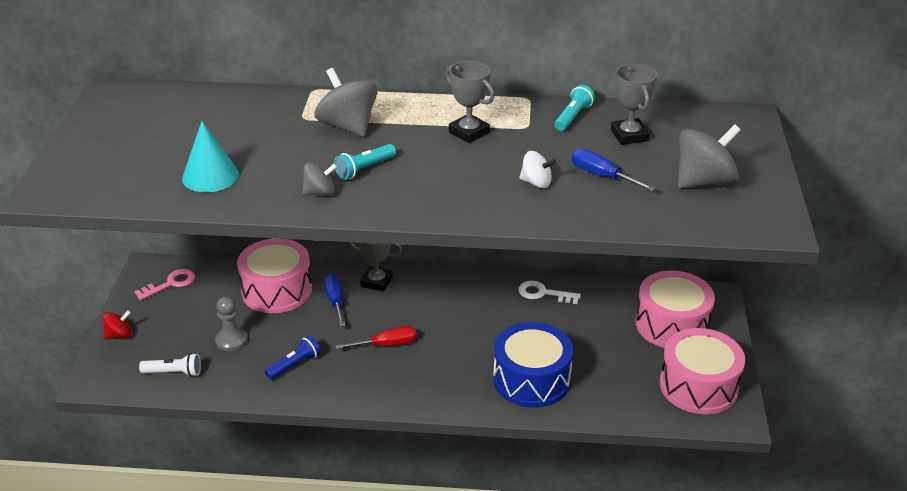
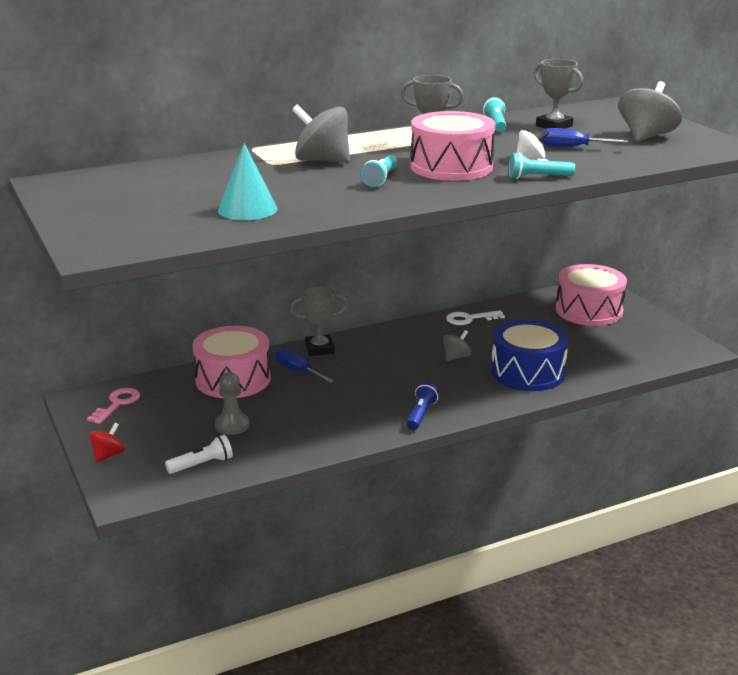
camera: 30 degrees left, 10 degrees down
blue flashlight [265,335,321,380] -> blue flashlight moved to [406,382,439,430]
grey spinning top [302,163,337,196] -> grey spinning top moved to [443,330,472,361]
red screwdriver [335,326,417,349] -> none
pink drum [660,328,745,414] -> pink drum moved to [411,111,495,181]
none -> turquoise flashlight [508,152,575,179]

